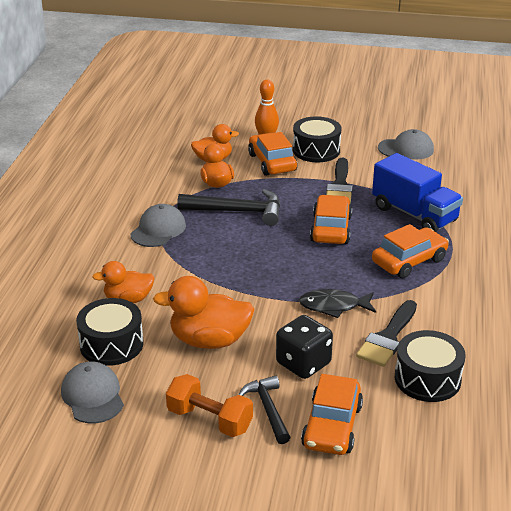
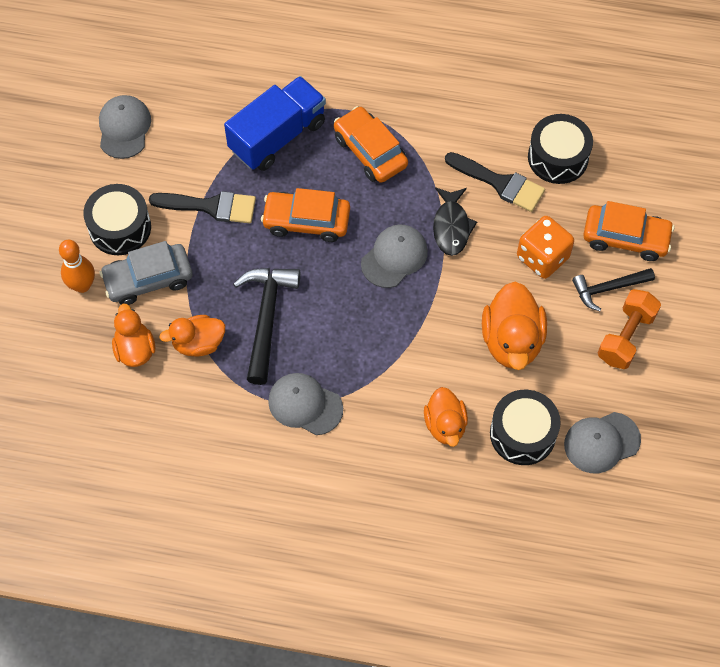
camera: 90 degrees left, 30 degrees up
orange car [248,132,297,176] -> grey car [100,241,192,305]
black dice [276,315,333,379] -> orange dice [517,216,574,279]
none -> grey cap [361,224,428,288]

